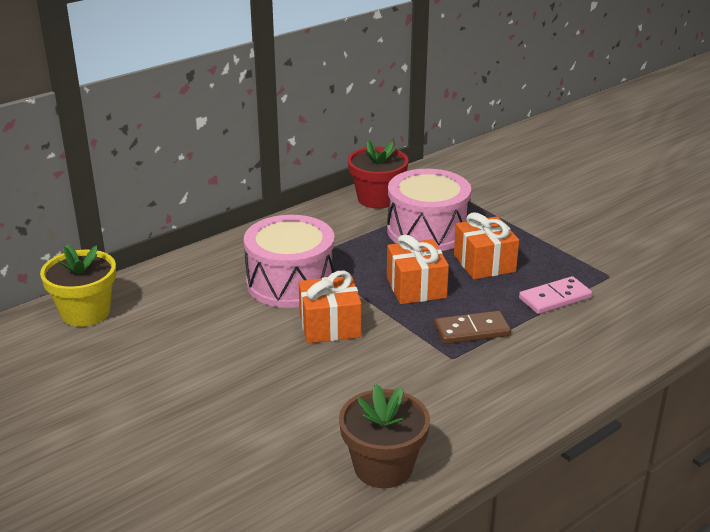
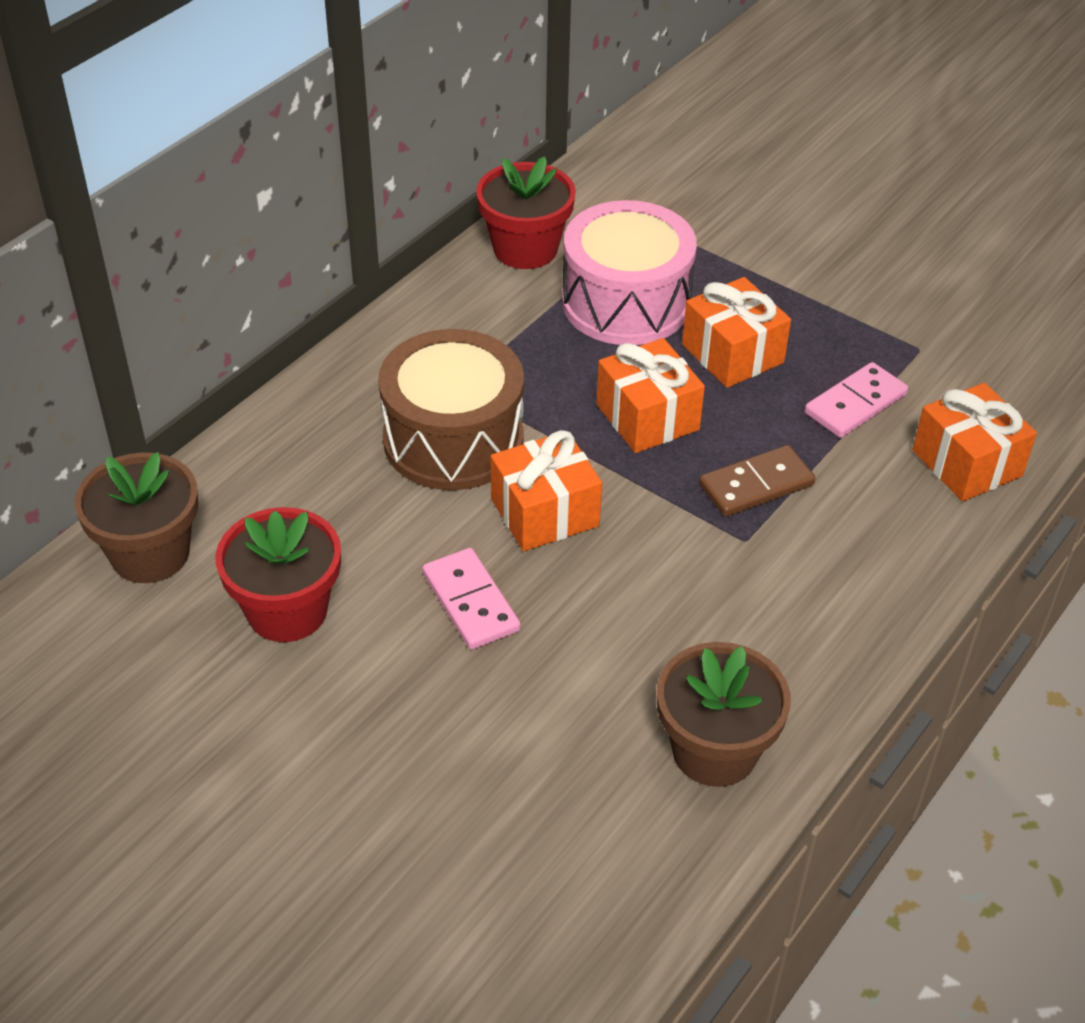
camera: 15 degrees left, 15 degrees up
yellow flower pot [40,244,116,327] -> brown flower pot [75,452,198,583]
pink drum [244,215,335,308] -> brown drum [378,329,524,490]
none -> red flower pot [215,507,341,642]
none -> pink domino [423,548,521,650]
none -> orange gift [912,383,1037,502]

